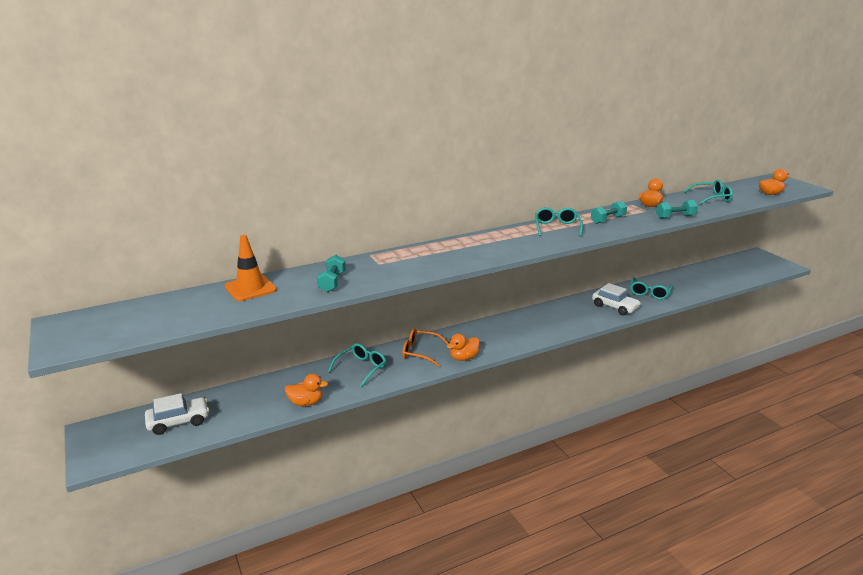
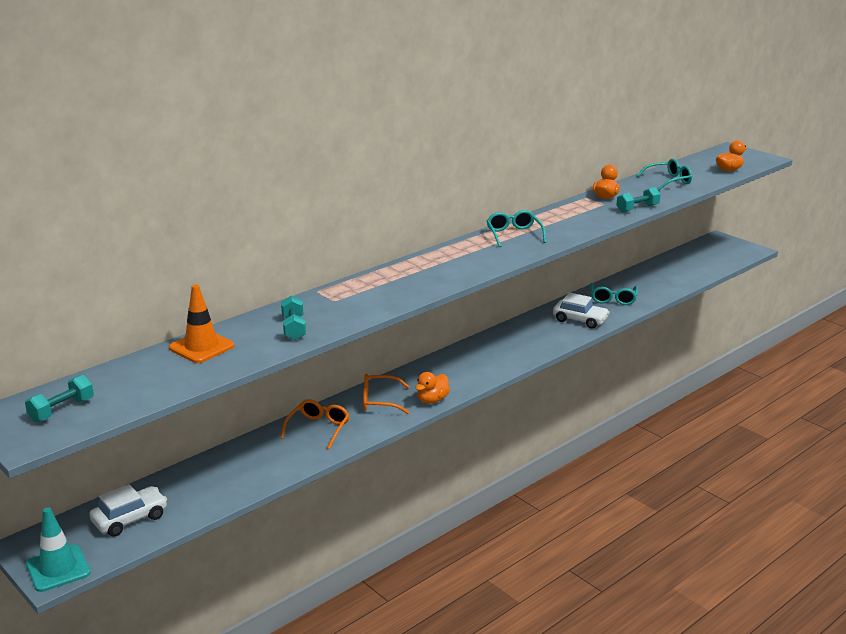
camera: 15 degrees left, 0 degrees up
orange duck [285,374,328,406] -> none
turquoise glasses [328,343,387,387] -> orange glasses [281,399,350,449]
turquoise dumbbell [591,201,627,224] -> turquoise dumbbell moved to [25,375,94,422]
none -> turquoise traffic cone [26,507,91,592]

